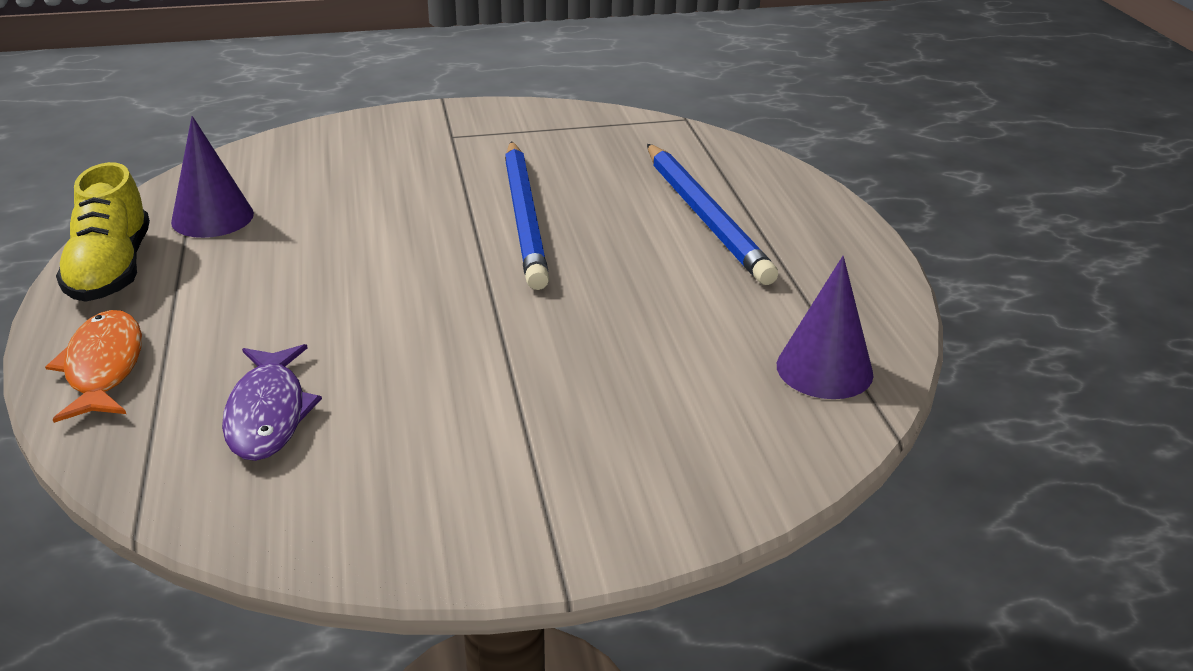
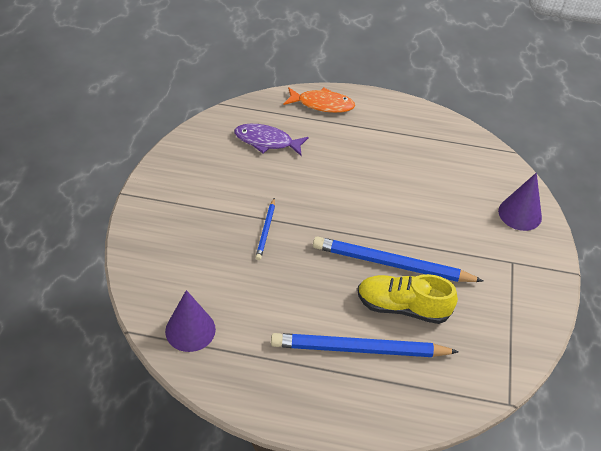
camera: 110 degrees right, 15 degrees up
yellow shoe [56,162,150,302] -> yellow shoe moved to [357,274,458,324]
purple cone [171,116,254,238] -> purple cone moved to [498,173,542,231]
none -> blue pencil [255,198,275,260]

